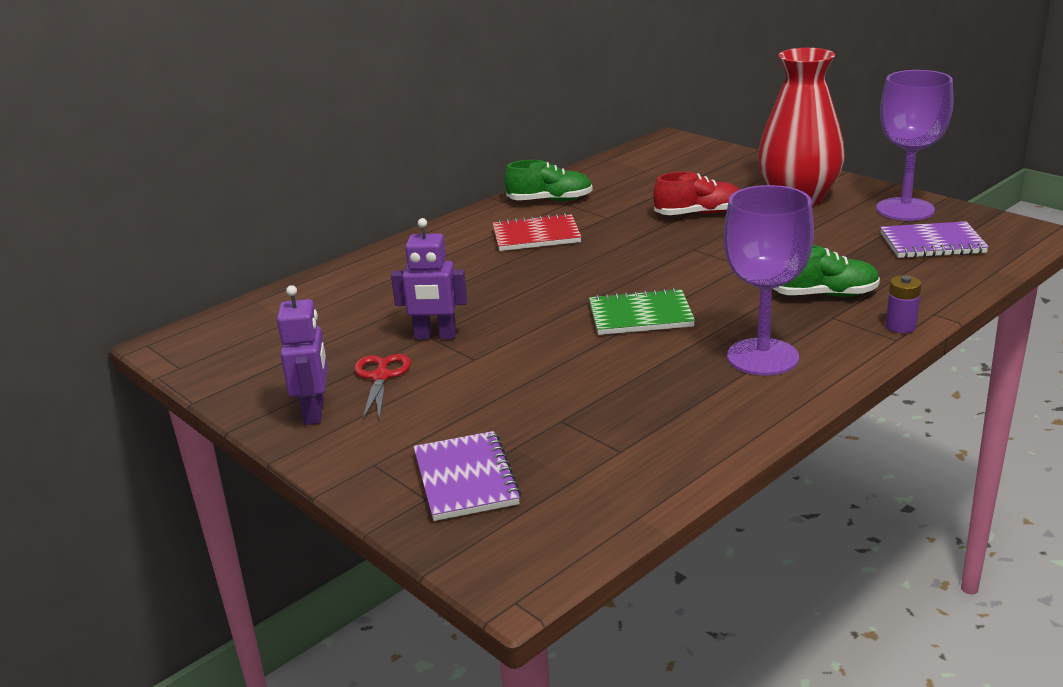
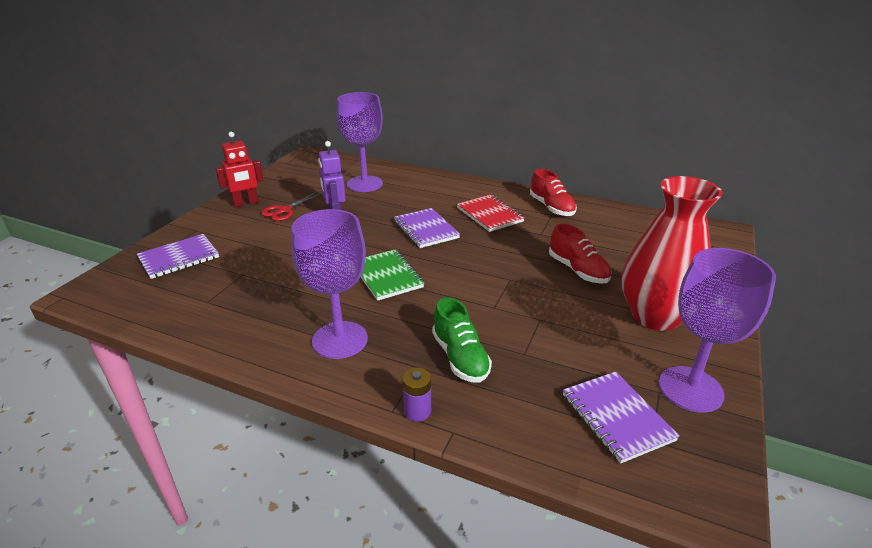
camera: 65 degrees right, 5 degrees up
purple robot [277,285,328,425] -> red robot [215,132,264,207]
red scissors [354,354,411,420] -> red scissors turned 150 degrees clockwise [261,192,322,221]
green shoe [504,160,593,201] -> red shoe [530,169,577,216]
none -> purple goblet [337,92,383,192]
none -> purple notebook [394,208,460,248]

